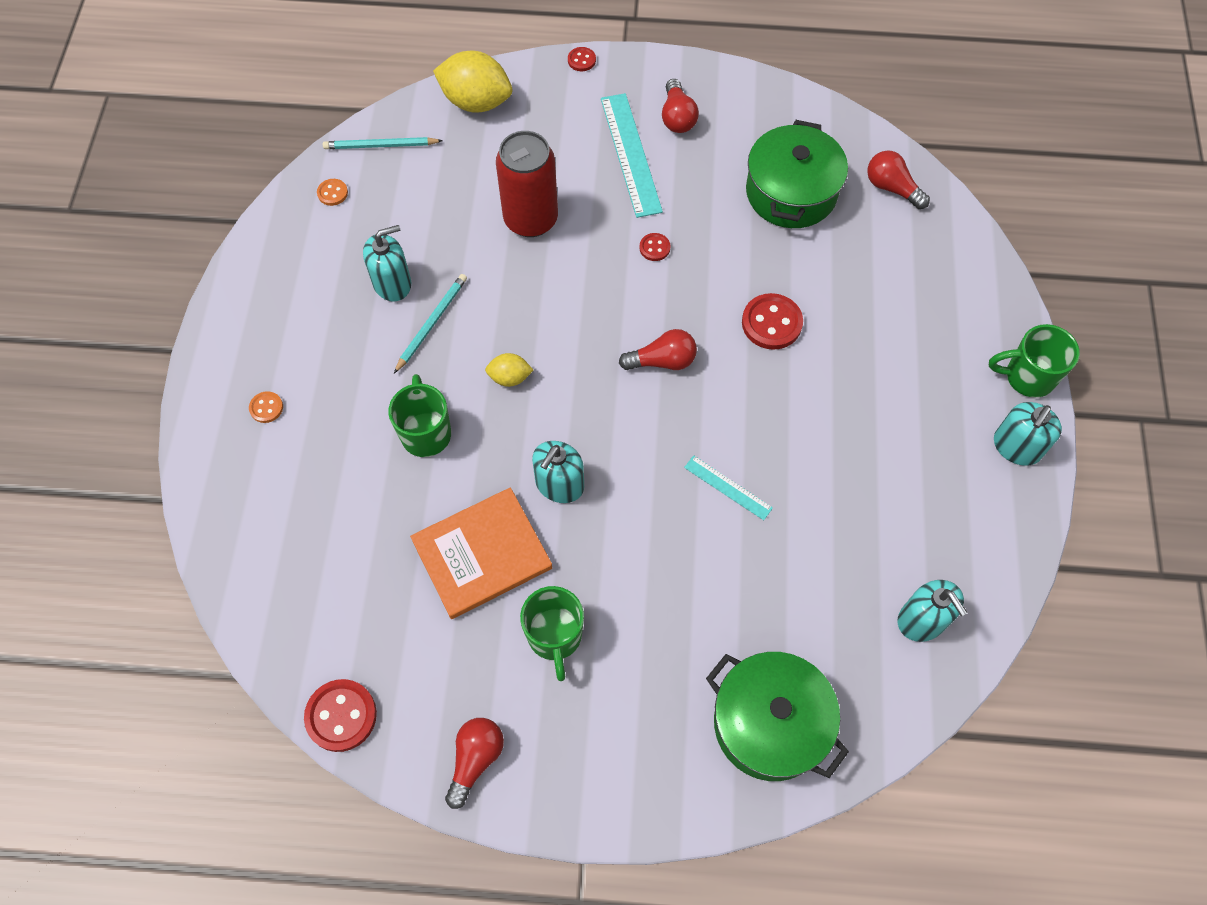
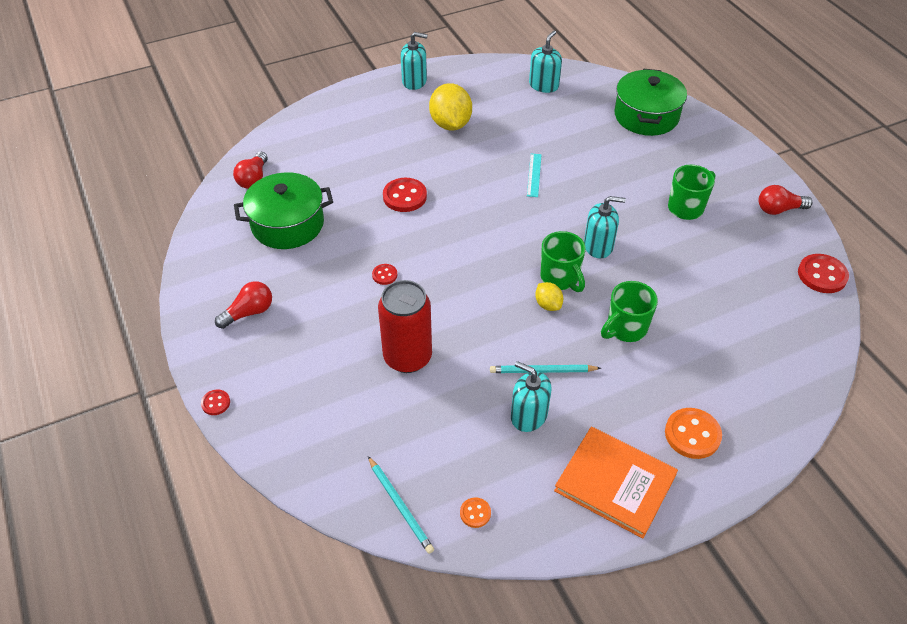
camera: 120 degrees left, 15 degrees down
orange button [249,391,283,423] -> orange button [665,408,722,459], size x1.88
orange book [410,488,552,619] -> orange book moved to [554,427,678,539]
yellow lemon [433,51,512,113] -> yellow lemon moved to [429,83,472,130]
turquoise ruler [601,93,663,218] -> none
red light bulb [619,329,697,370] -> none
green mug [989,324,1080,398] -> green mug moved to [541,231,586,292]

